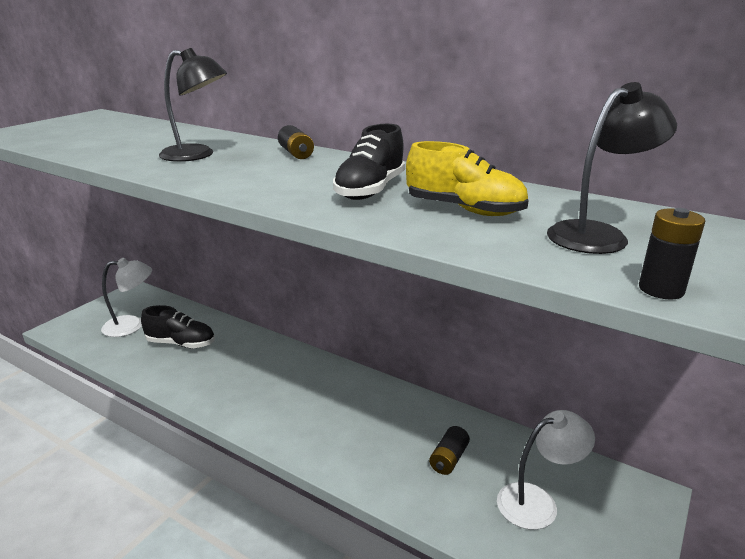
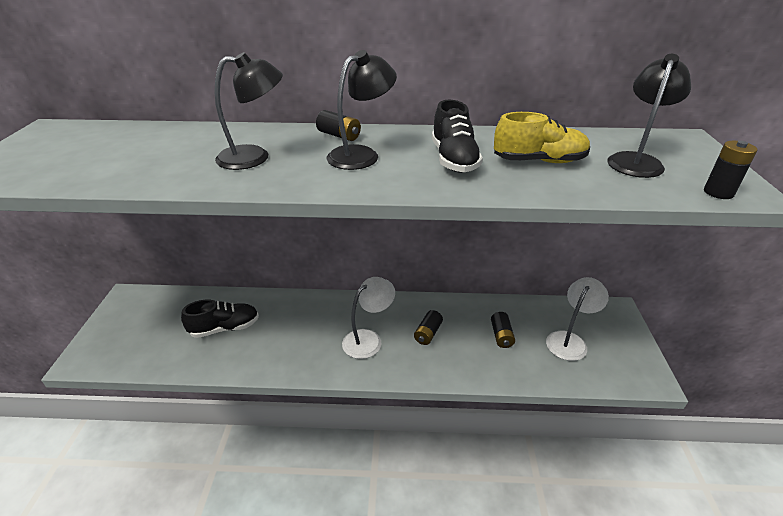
camera: 30 degrees left, 10 degrees up
white lamp [101,258,152,337] -> white lamp moved to [342,277,395,359]
none -> black lamp [327,50,397,170]
none -> black battery [414,310,443,345]

